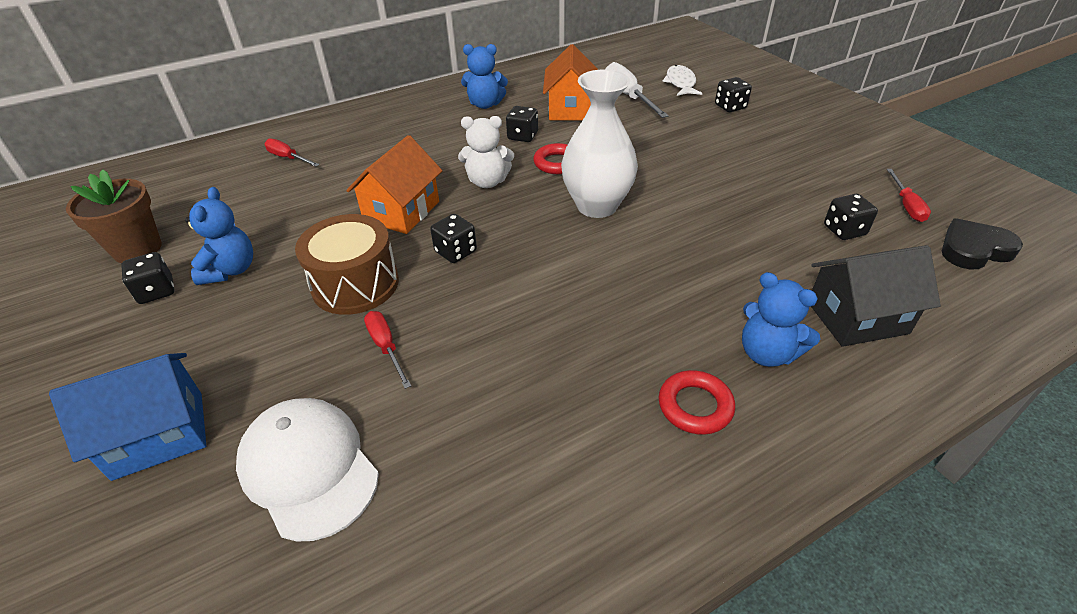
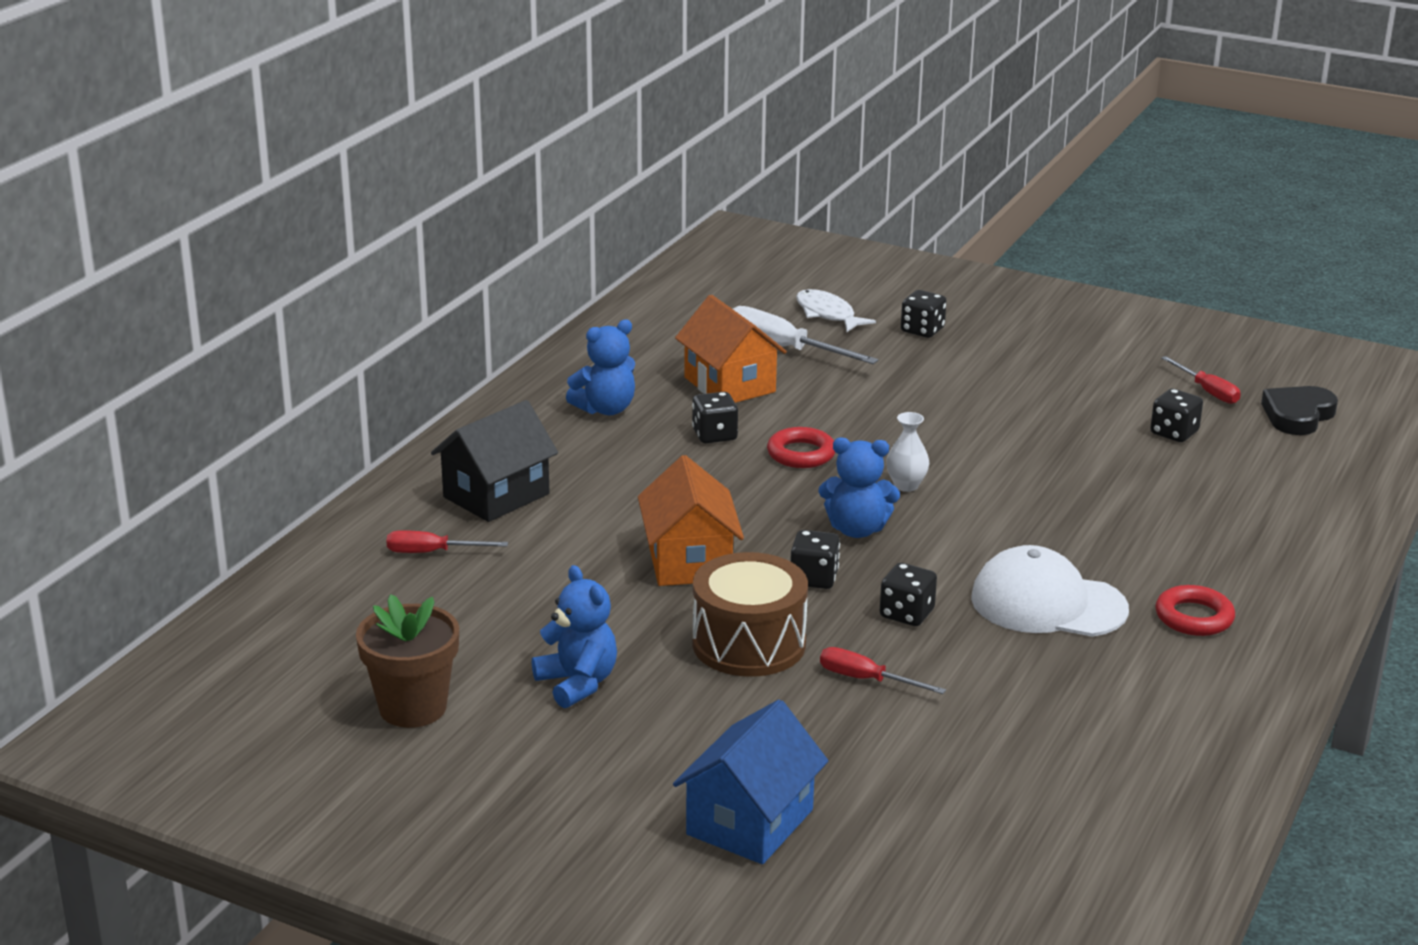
camera: 35 degrees left, 15 degrees down
black dice [121,252,174,304] -> black dice moved to [880,563,937,626]
white cap [236,398,379,542] -> white cap moved to [971,545,1129,637]
white teddy bear [458,116,514,188] -> none
white vase [561,69,638,218] -> white vase [886,412,929,492], size x0.44
blue teddy bear [742,272,820,367] -> blue teddy bear moved to [819,438,900,538]
black house [811,245,941,347] -> black house moved to [431,400,558,522]

